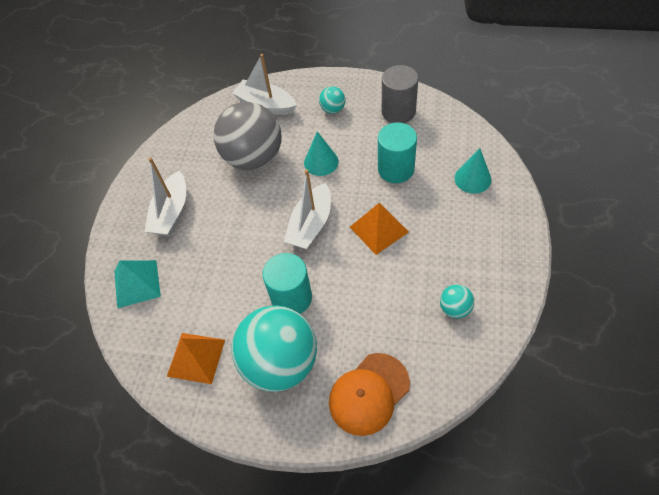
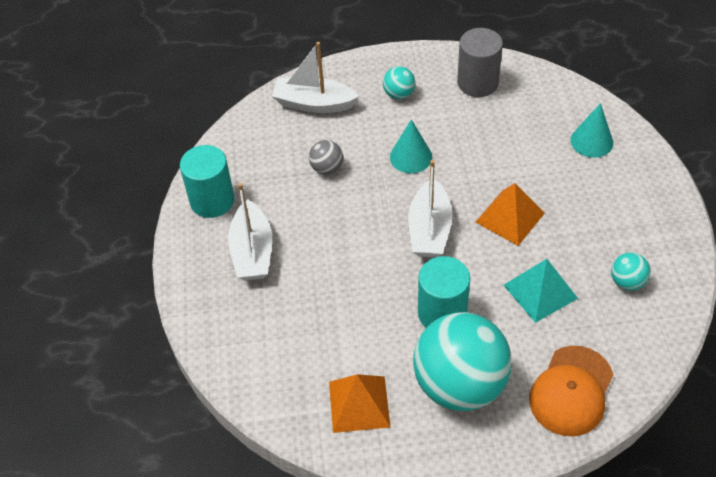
camera: 20 degrees left, 5 degrees down
turquoise pyramid [114,260,161,308] -> turquoise pyramid moved to [504,259,578,323]
grey ball [213,102,281,170] -> grey ball [309,140,343,175], size x0.42
turquoise cylinder [378,123,417,183] -> turquoise cylinder moved to [180,145,234,218]

